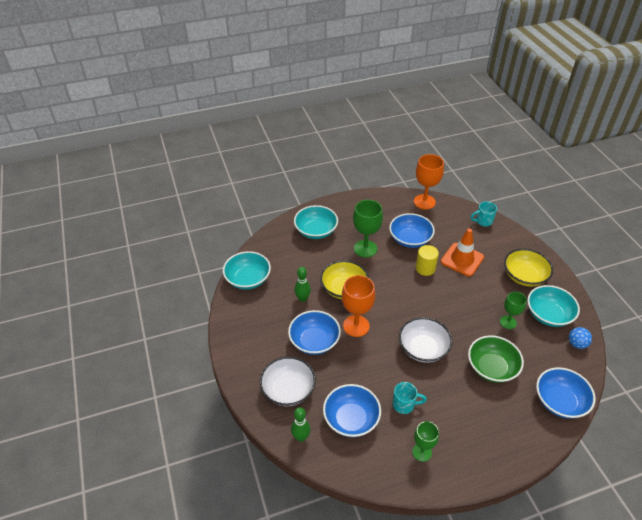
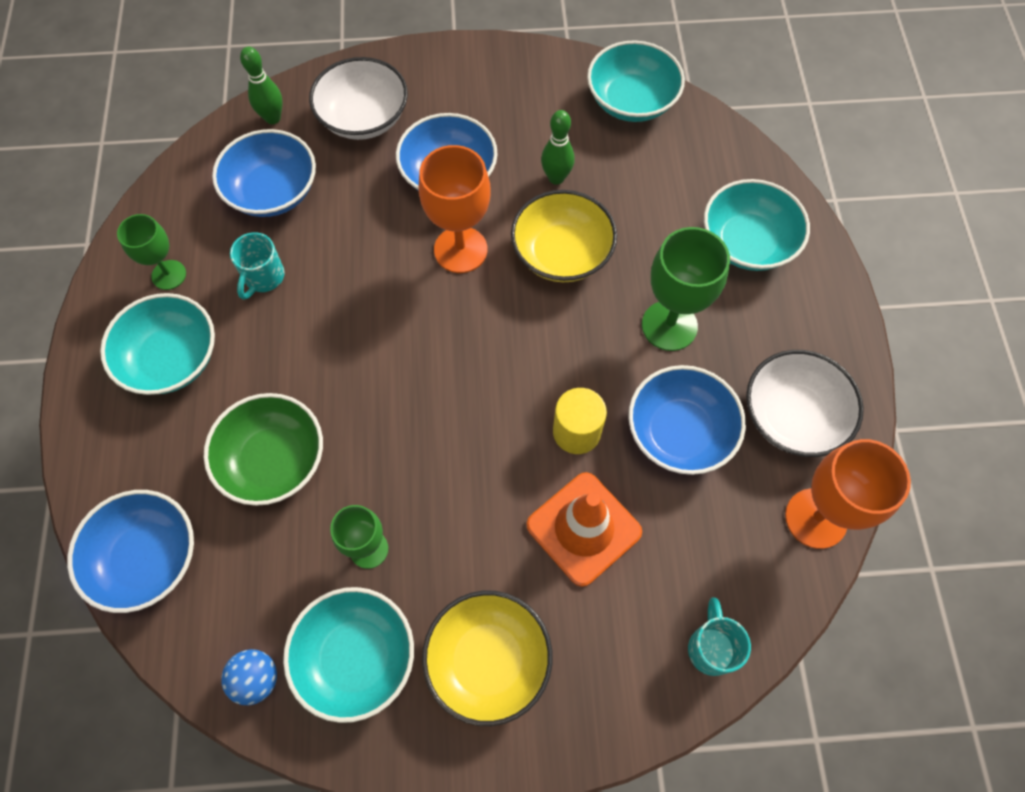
camera: 105 degrees right, 20 degrees up
white bowl [399,317,452,363] -> white bowl moved to [746,350,864,457]
none -> turquoise bowl [100,293,215,395]

